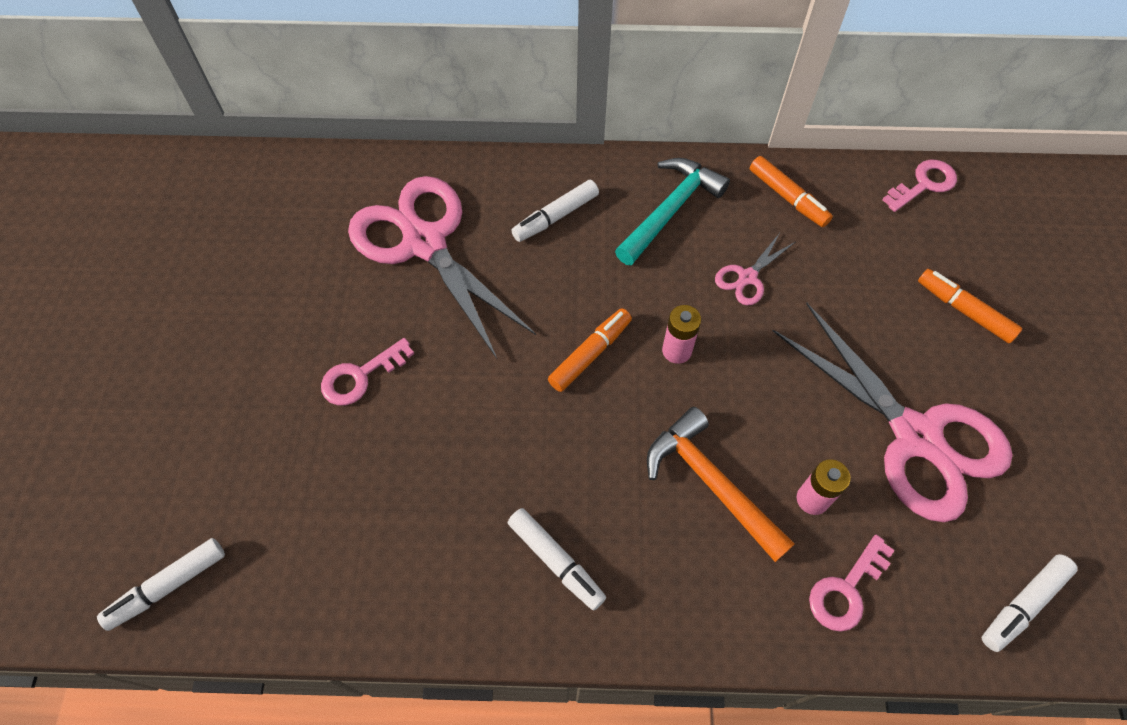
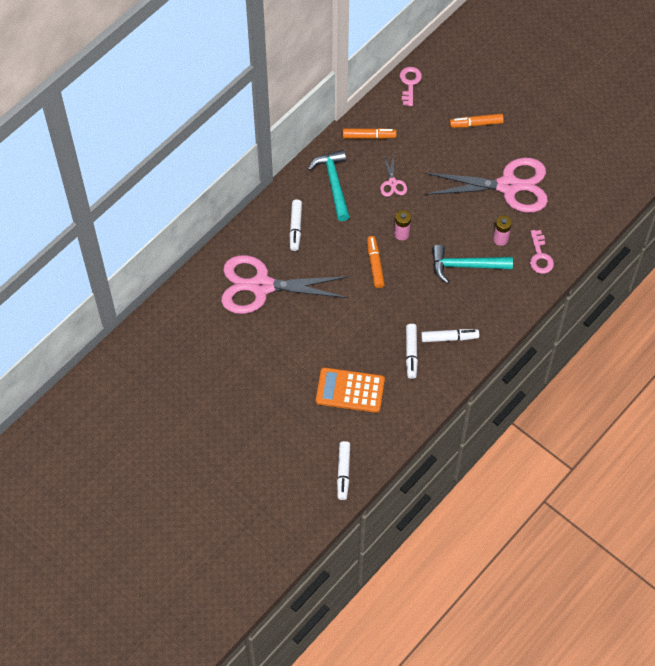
camera: 50 degrees left, 0 degrees up
pink key [321,338,414,405] -> none
orange hammer [647,407,795,562] -> turquoise hammer [432,245,513,284]
white marker [982,554,1078,652] -> white marker moved to [406,324,418,379]
none -> orange calculator [316,367,385,413]

